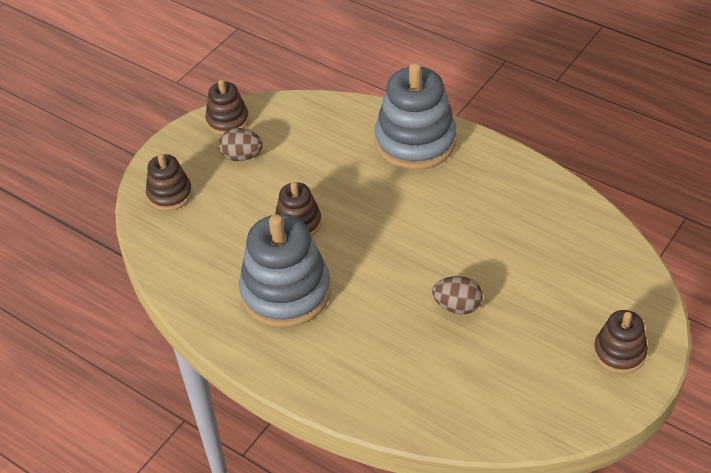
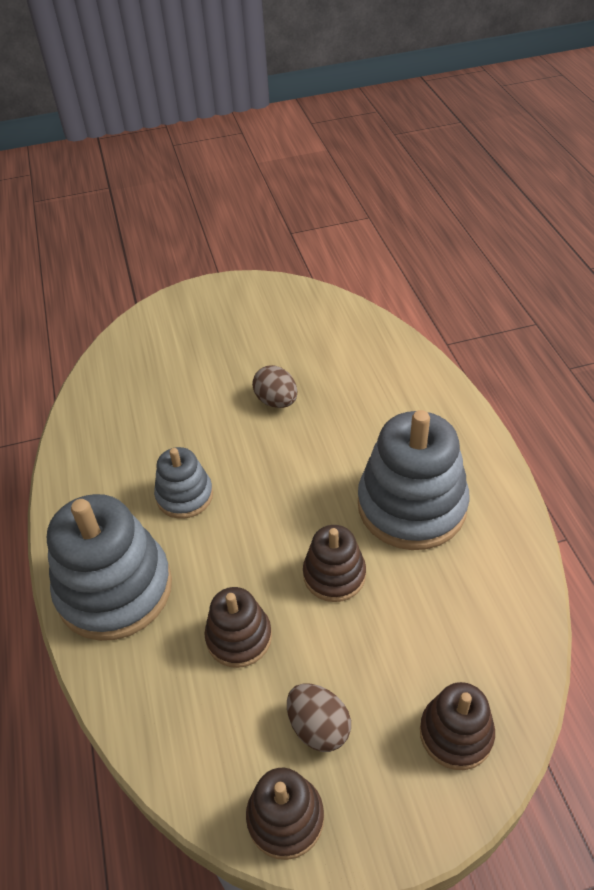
camera: 140 degrees left, 0 degrees up
brown stacking toy [594,310,648,374] -> brown stacking toy moved to [204,587,272,668]
none -> grey stacking toy [154,447,213,519]

